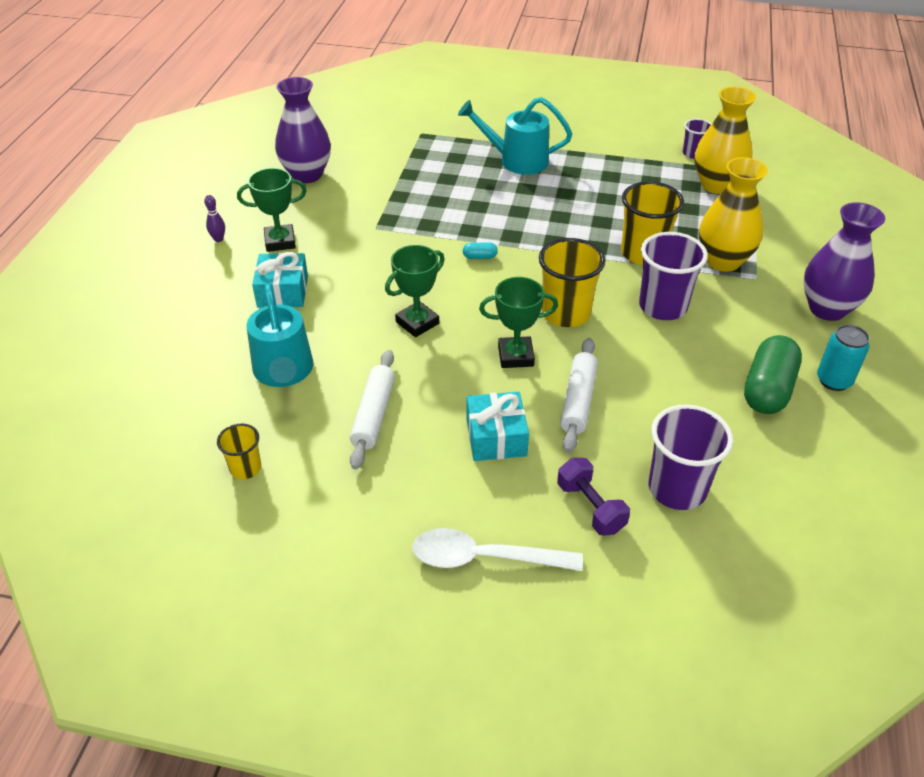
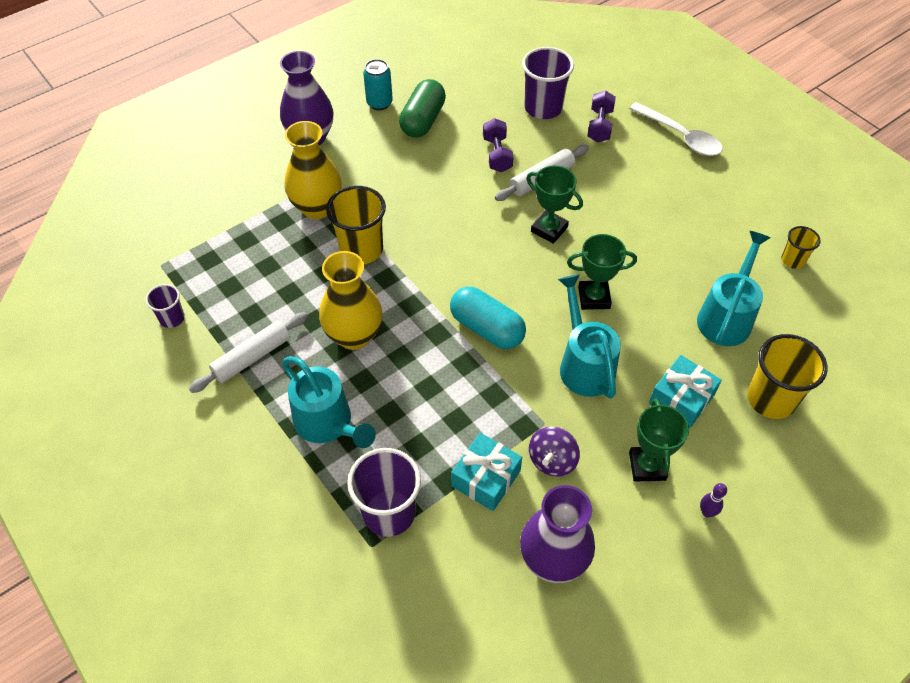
camera: 140 degrees left, 10 degrees up
green trophy [237,168,307,252] -> green trophy turned 60 degrees clockwise [629,398,689,482]
white rolling pin [350,350,395,469] -> white rolling pin moved to [189,312,308,393]
turquoise capsule [463,243,498,259] -> turquoise capsule [450,287,526,349], size x2.39
turquoise gift [466,392,529,461] -> turquoise gift moved to [451,433,522,511]
yellow cup [539,238,605,327] -> yellow cup moved to [747,334,827,419]
purple cup [639,232,708,320] -> purple cup moved to [347,448,421,537]
yellow vase [695,87,756,194] -> yellow vase moved to [319,251,383,350]
green capsule [744,335,802,414] -> green capsule turned 45 degrees counterclockwise [399,79,446,138]
none -> purple dumbbell [483,118,514,172]
none -> purple spinning top [529,426,580,477]
none -> turquoise watering can [558,275,621,399]

